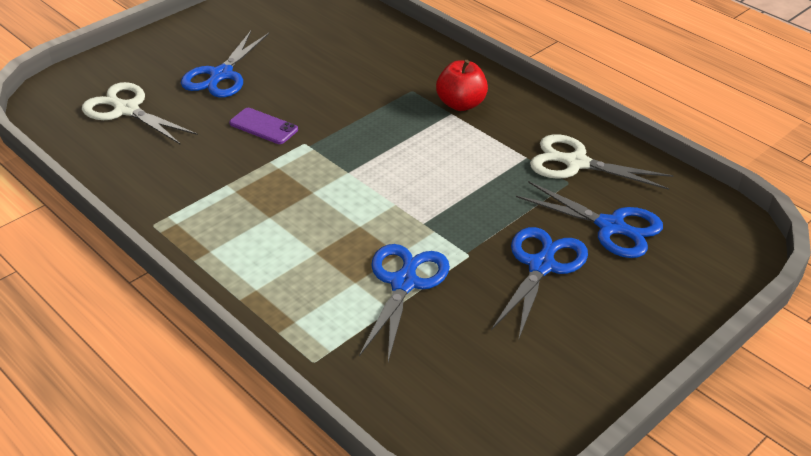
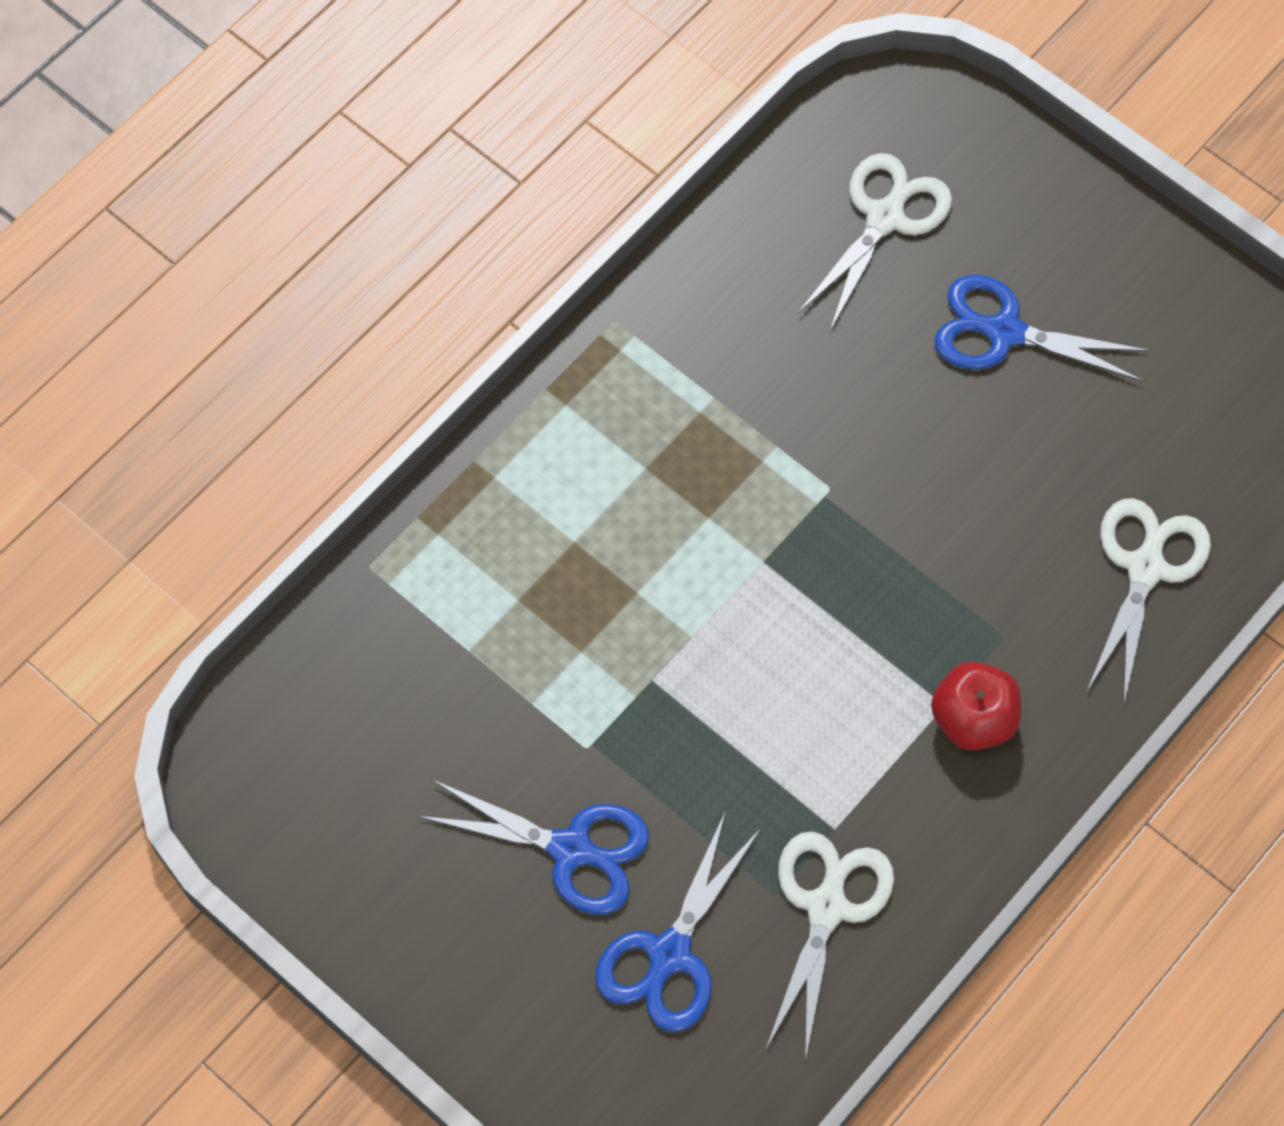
camera: 85 degrees right, 25 degrees up
purple phone [229,108,298,144] -> none
blue scissors [359,244,450,362] -> none
none -> white scissors [1087,498,1211,703]

